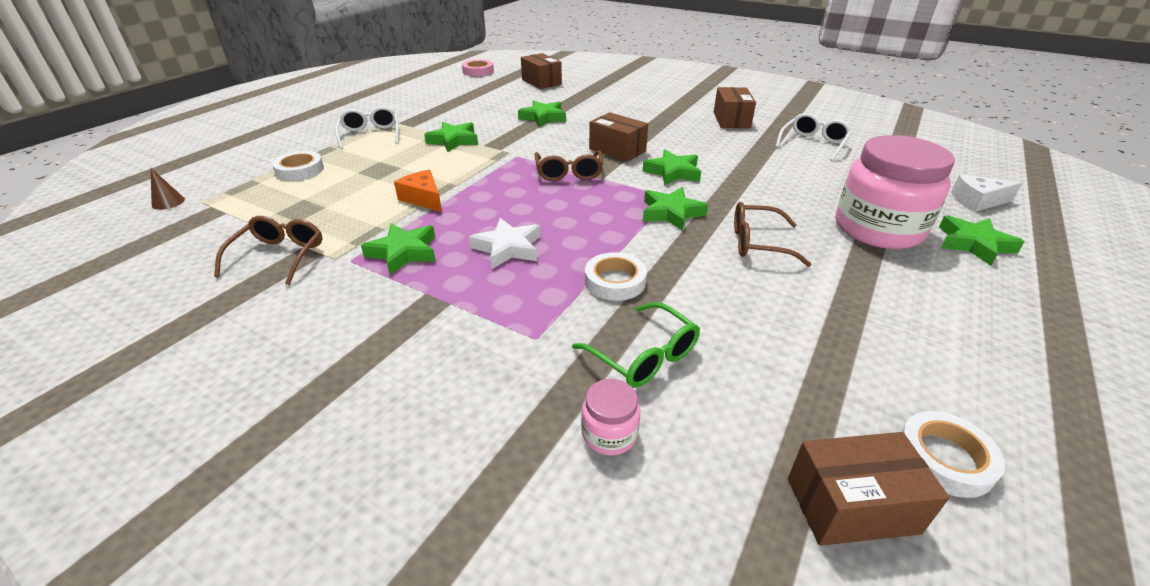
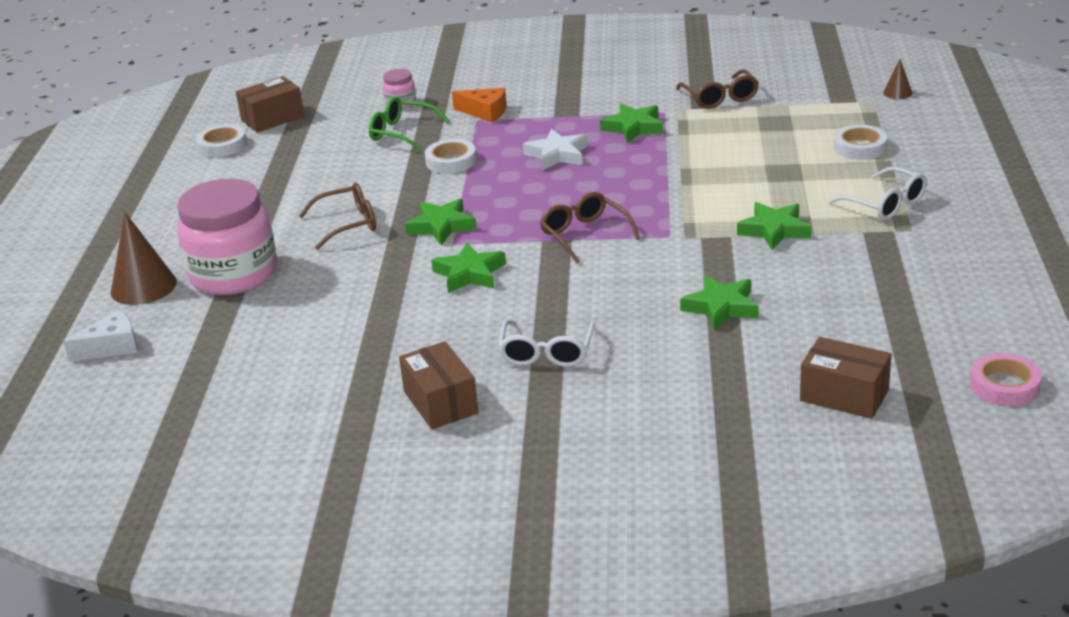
camera: 155 degrees right, 5 degrees down
orange cheese [394,170,442,212] -> orange cheese moved to [452,88,507,122]
brown box [589,112,648,162] -> none
white glasses [775,113,852,161] -> white glasses moved to [498,320,595,367]
green star [939,215,1024,266] -> brown cone [110,212,177,305]

